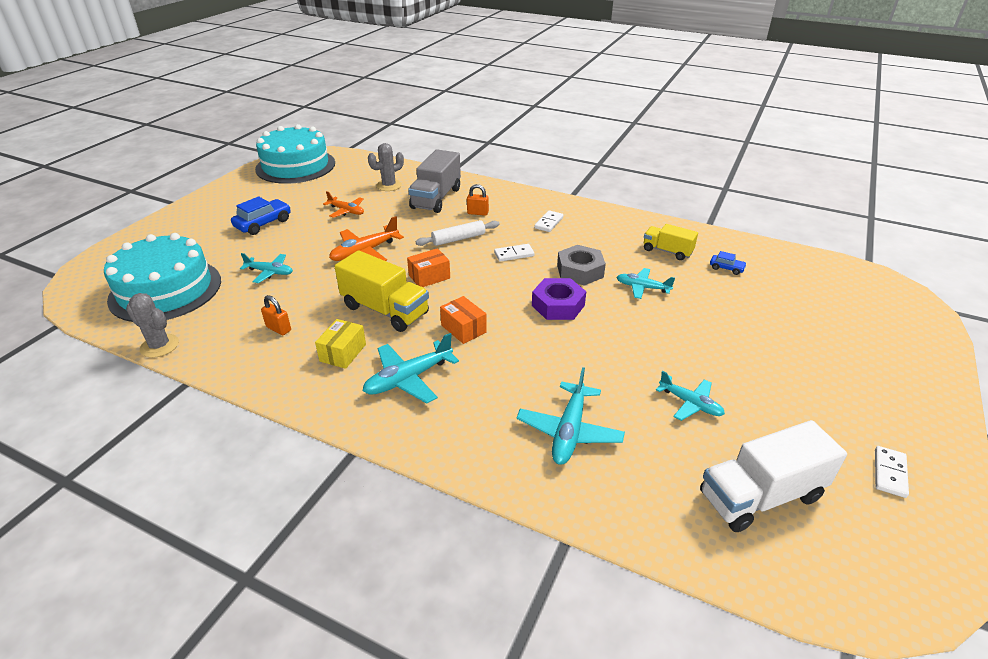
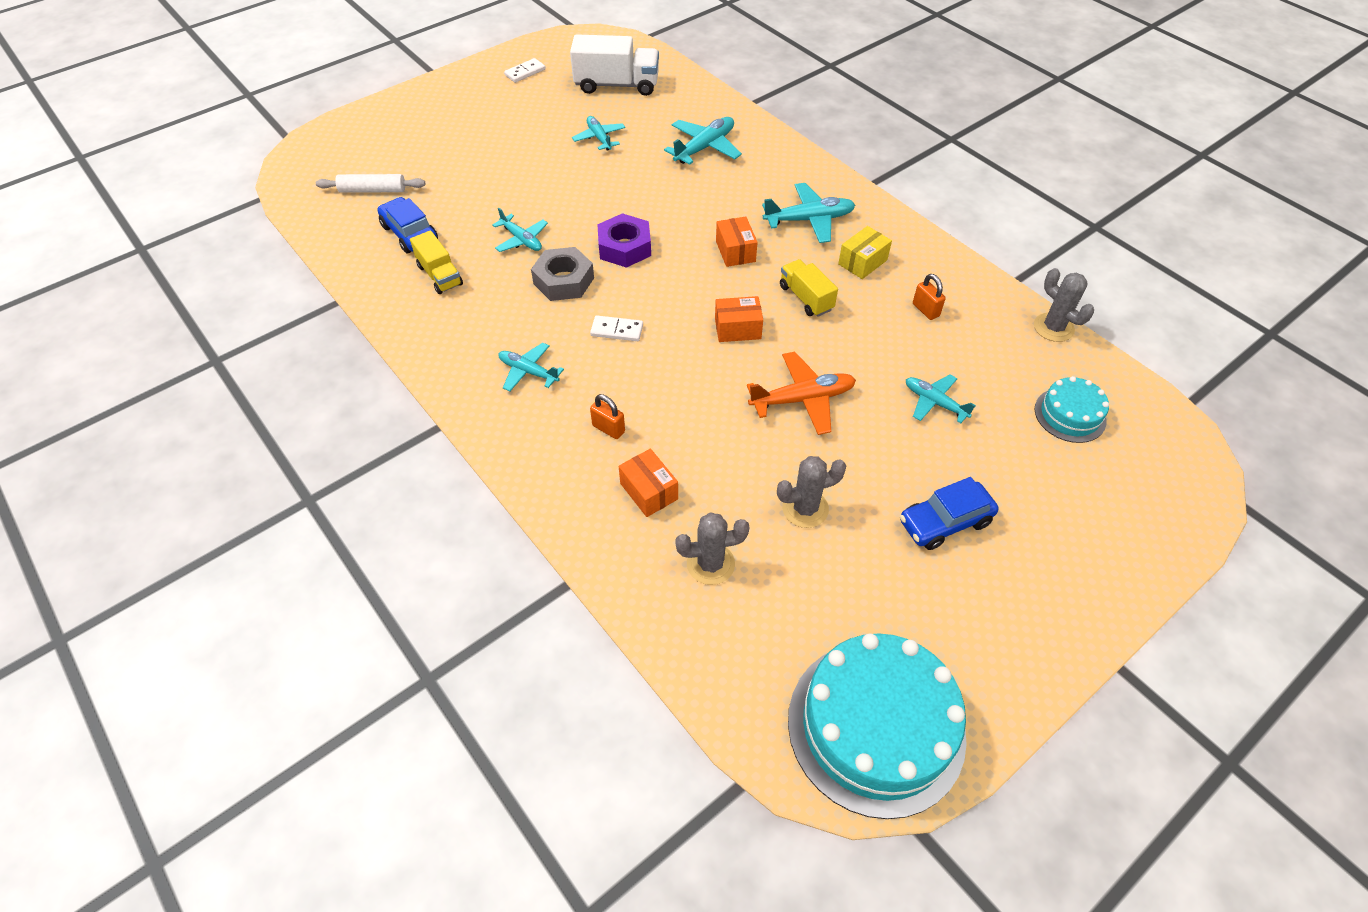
camera: 155 degrees left, 15 degrees up
turquoise cake [104,233,221,322] -> turquoise cake [1035,376,1109,443], size x0.50
orange plane [323,191,364,218] -> grey cactus [777,456,846,528]
yellow truck [334,250,429,332] -> yellow truck [780,259,838,317], size x0.60
grey truck [408,149,461,213] -> orange box [619,449,678,517]
white rolling pin [416,220,500,246] -> white rolling pin moved to [316,174,426,193]
white domino [534,210,564,232] -> turquoise plane [499,342,564,392]
blue car [710,251,747,275] -> blue car [378,197,438,253], size x1.86

